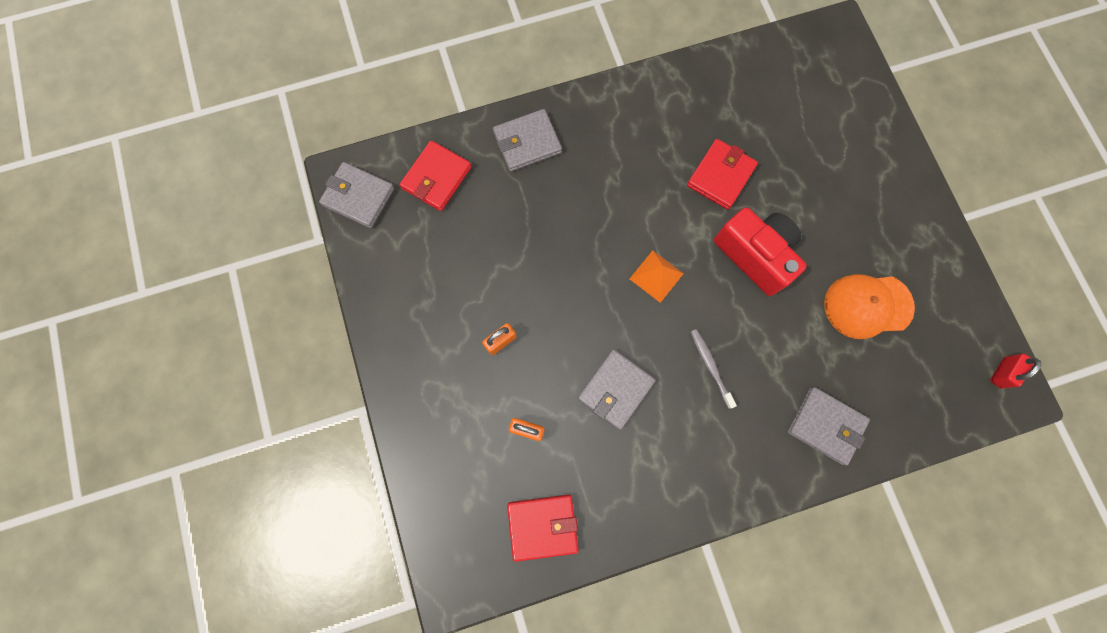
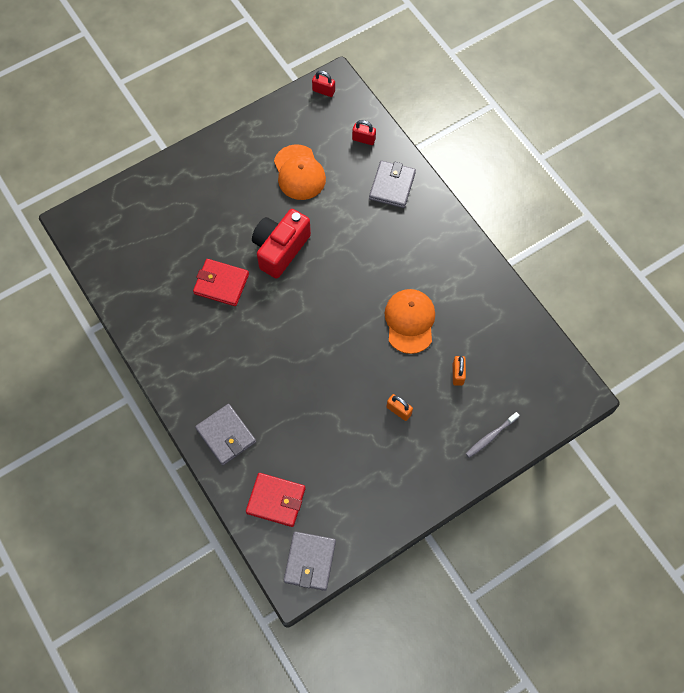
camera: 105 degrees left, 10 degrees down
red wallet [507,495,579,562] -> none
grey wallet [578,349,656,430] -> orange cap [385,289,435,354]
orange pyramid [630,250,684,303] -> none
grey toothbrush [691,329,737,409] -> grey toothbrush moved to [466,412,520,458]
none -> red padlock [352,120,376,145]

